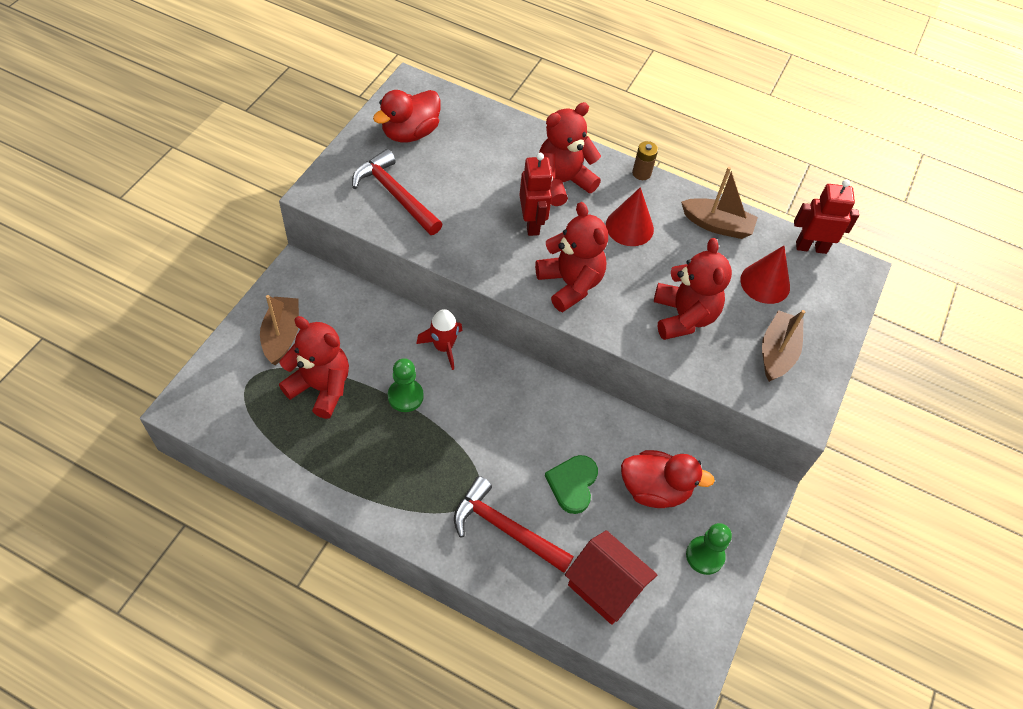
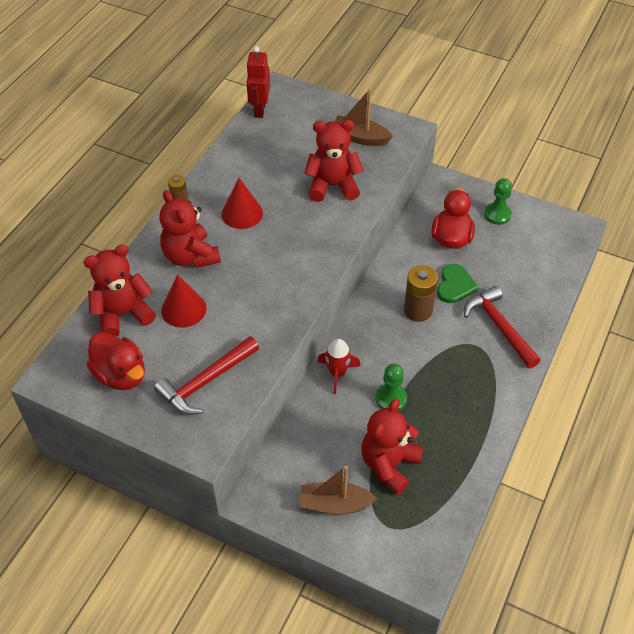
camera: 85 degrees left, 5 degrees down
red hammer [454,476,574,573] -> red hammer turned 120 degrees clockwise [464,286,541,368]
red robot [519,153,553,236] -> none
red teddy bear [535,202,608,312] -> red teddy bear moved to [84,245,156,337]
green heart [545,455,598,514] -> green heart turned 90 degrees counterclockwise [437,264,478,303]
red house [565,530,658,625] -> none
brown boat [681,167,758,239] -> none
red cone [740,246,790,304] -> red cone moved to [161,275,206,328]
none -> brown battery [404,265,438,322]

